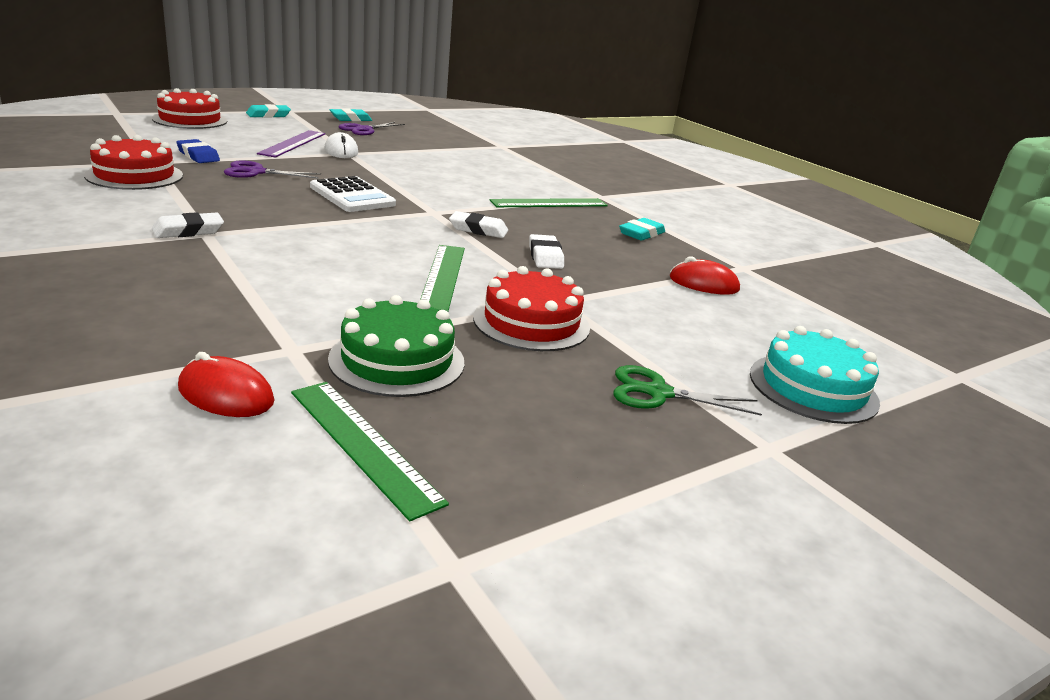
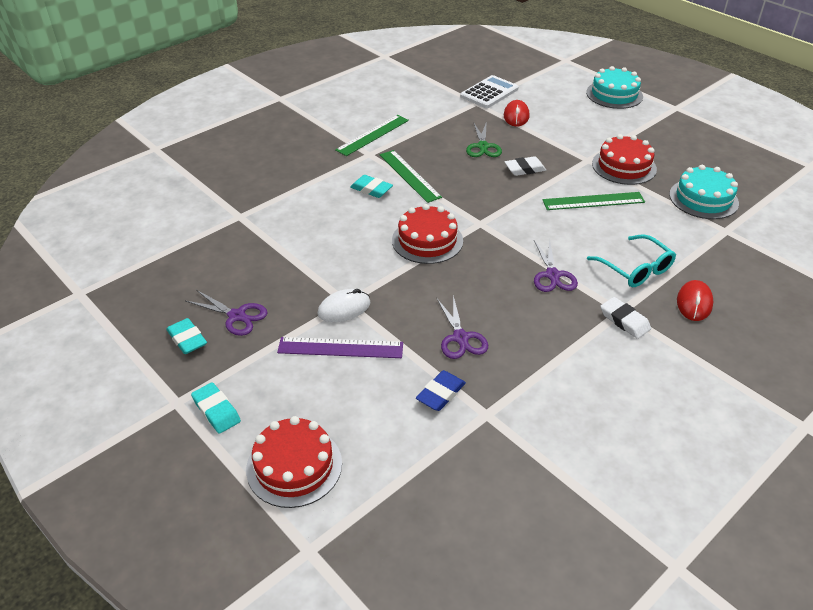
camera: 95 degrees left, 15 degrees up
red cake [84,135,183,190] -> red cake moved to [392,204,463,264]
red mouse [178,352,274,417] -> red mouse moved to [677,280,713,321]
green ruler [291,382,449,521] -> green ruler moved to [335,115,409,156]
white calculator [310,176,396,212] -> white calculator moved to [460,75,519,108]
green cake [328,295,464,397] -> turquoise cake [669,165,739,219]
white eraser [449,211,508,238] -> none
green scissors [613,365,762,416] -> green scissors moved to [466,121,502,157]
turquoise eraser [619,218,665,241] -> turquoise eraser moved to [350,175,393,198]
none -> purple scissors [534,239,578,292]
none -> turquoise glasses [587,234,676,287]

